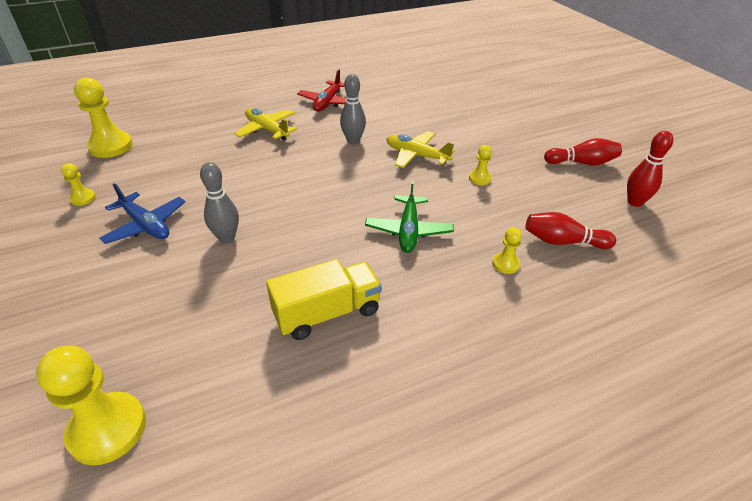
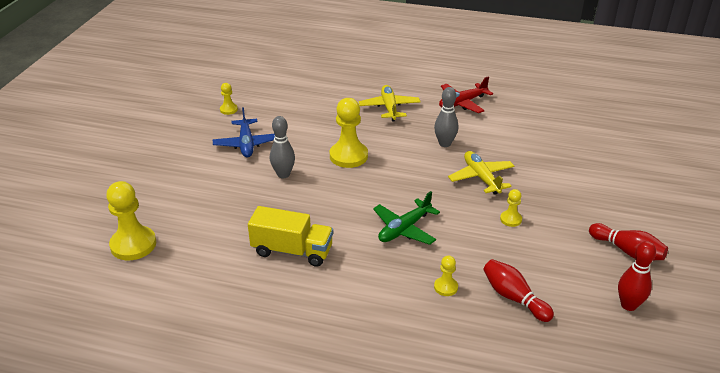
camera: 40 degrees right, 5 degrees down
yellow pawn [74,77,133,158] -> yellow pawn moved to [330,98,368,168]

